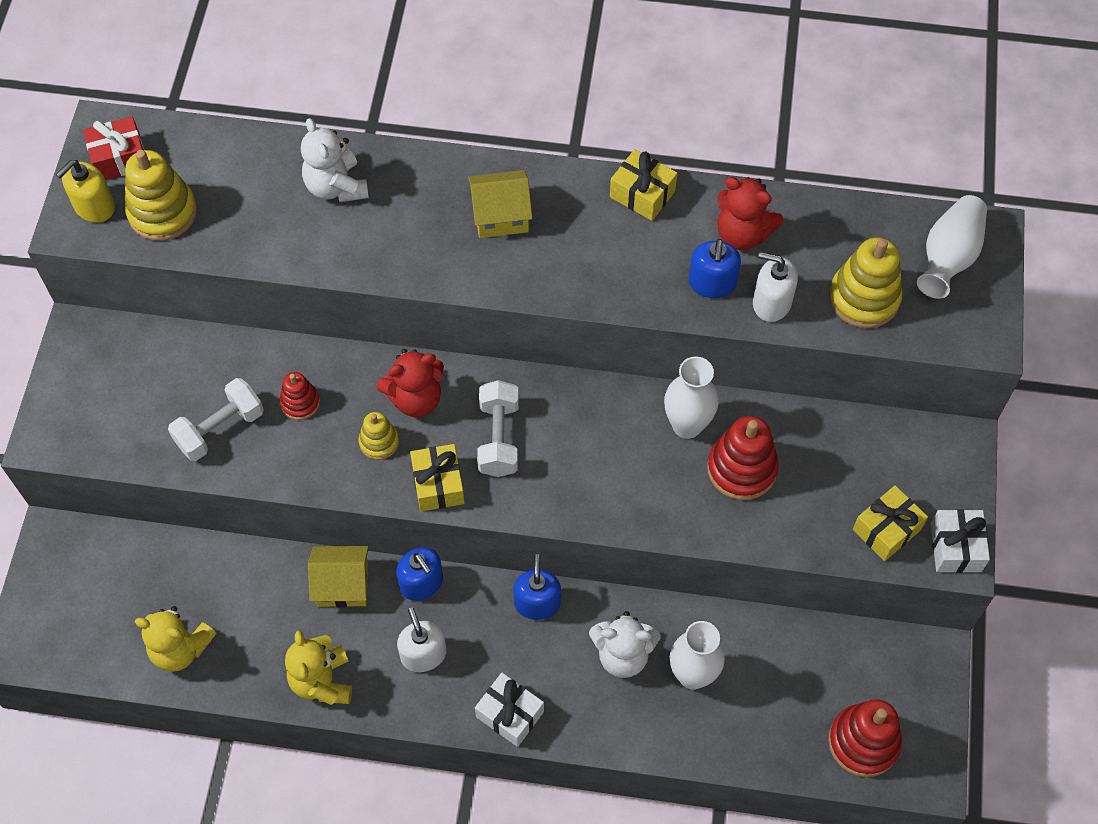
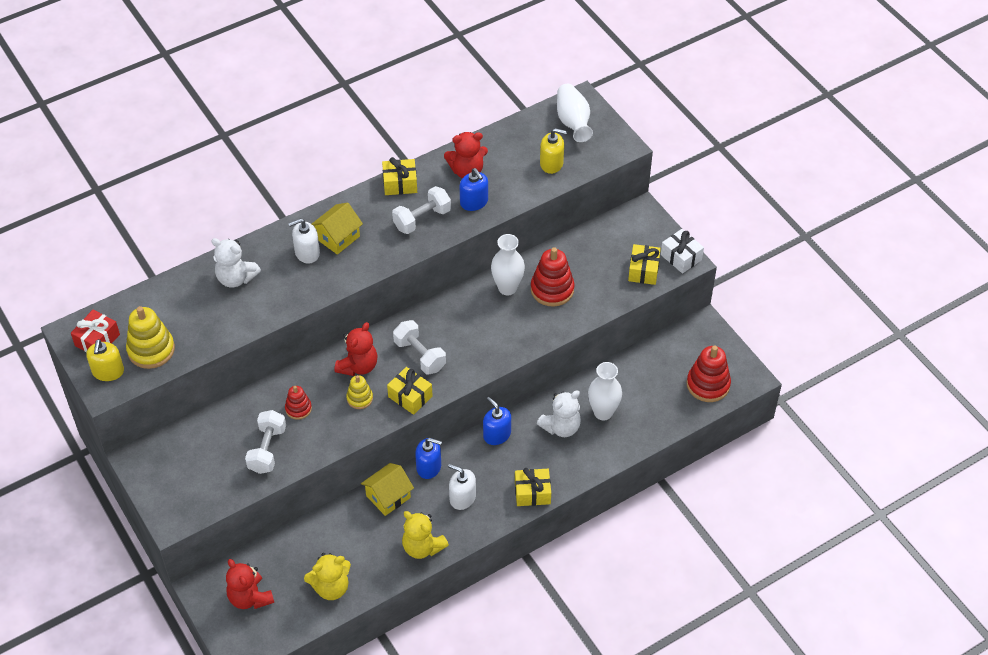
camera: 40 degrees left, 10 degrees down
white gift [475,673,544,747] -> yellow gift [515,468,551,506]
white soap dispenser [753,252,798,322] -> white soap dispenser moved to [288,218,320,264]
yellow stacking toy [829,237,903,328] -> yellow soap dispenser [540,128,567,174]
none -> red teddy bear [226,559,274,609]
none -> white dumbbell [392,186,451,234]

